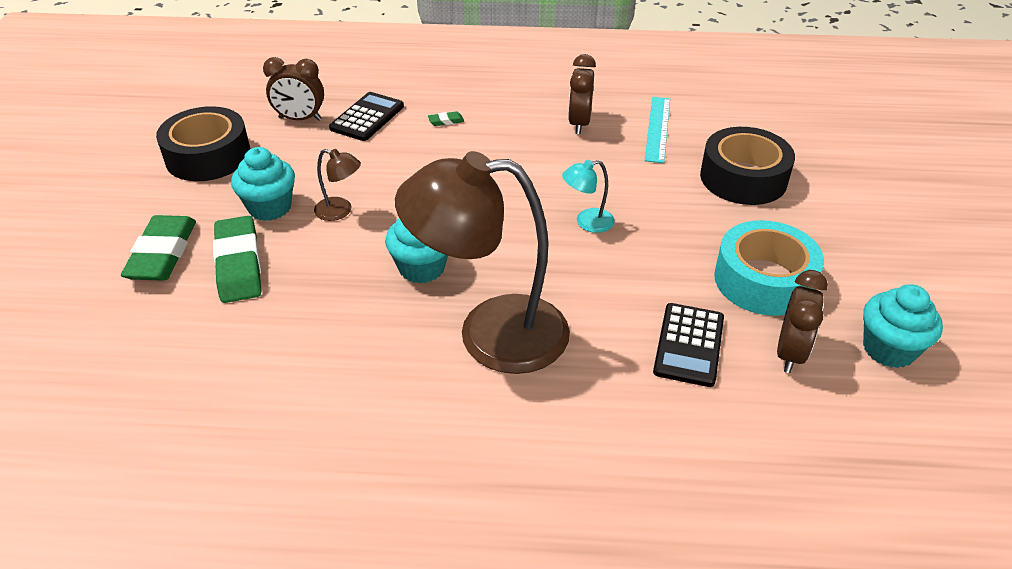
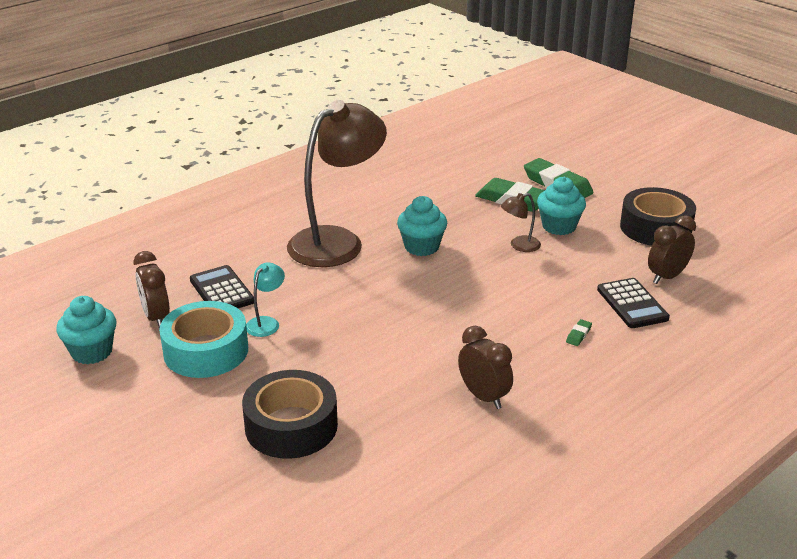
camera: 135 degrees right, 10 degrees down
turquoise lamp [562,160,614,233] -> turquoise lamp moved to [246,262,285,337]
turquoise ruler [645,97,670,163] -> none

